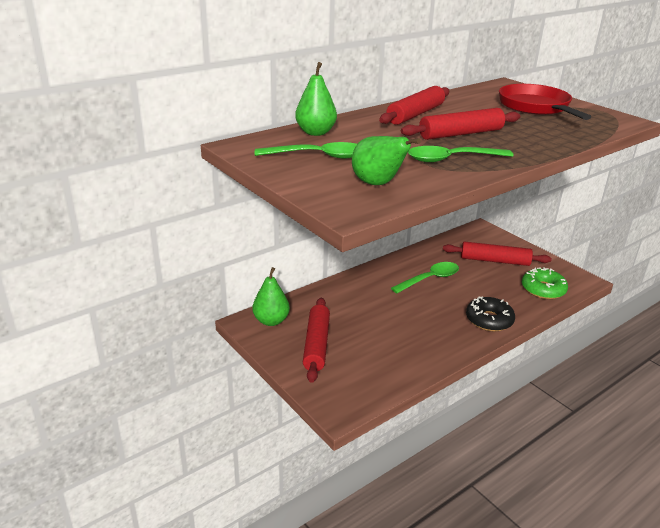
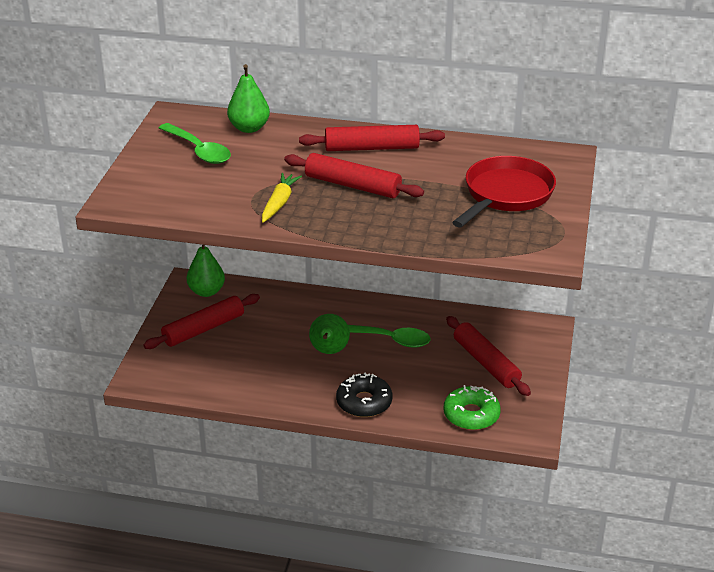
camera: 50 degrees right, 5 degrees up
green pear [352,136,421,185] -> green pear moved to [309,314,350,354]
green spoon [408,146,513,162] -> yellow carrot [262,173,302,223]

